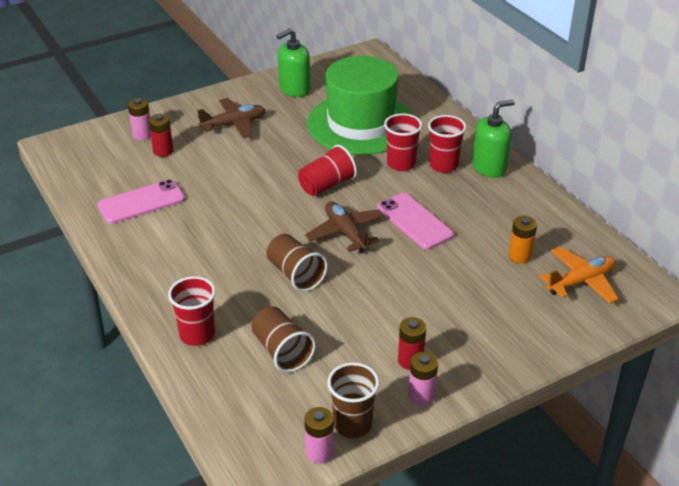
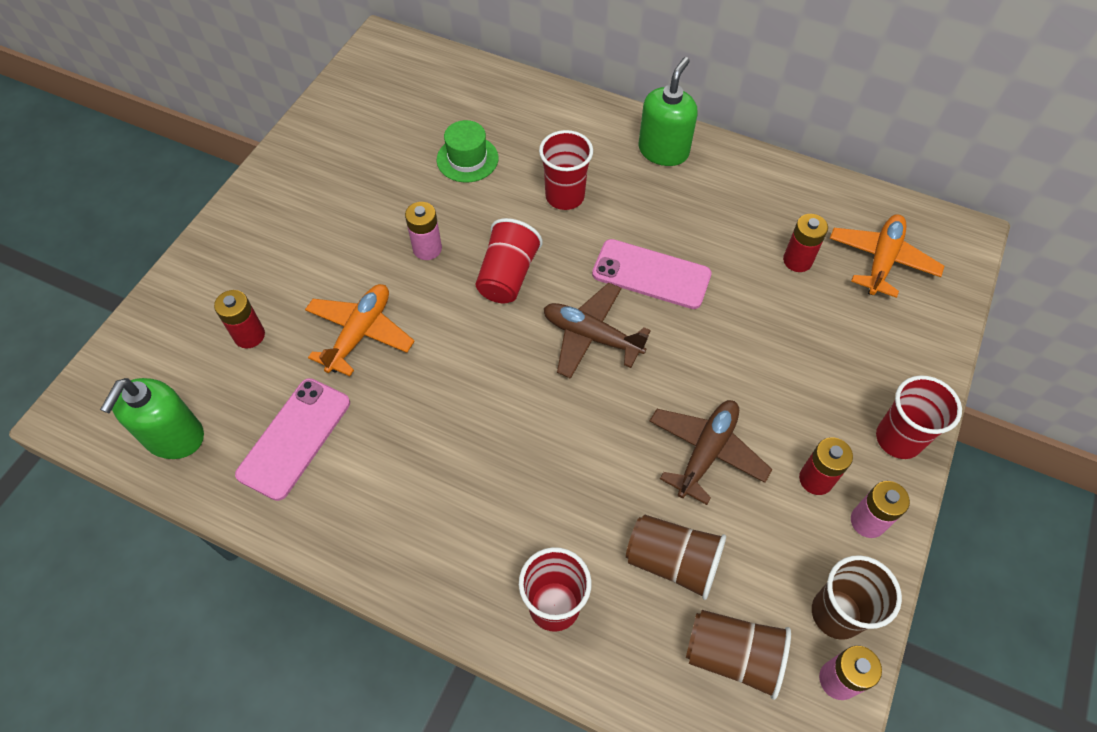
camera: 35 degrees left, 20 degrees up
pink battery [128,98,151,140] -> pink battery moved to [405,202,442,260]
brown plane [197,98,266,138] -> brown plane moved to [649,400,772,505]
brown cup [267,234,328,292] -> brown cup moved to [686,610,791,700]
green soap dispenser [276,28,310,97] -> green soap dispenser moved to [100,378,204,459]
green hat [307,56,413,155] -> green hat [437,120,498,182], size x0.41
red cup [428,115,466,173] -> red cup moved to [876,375,962,459]
orange battery [509,216,537,264] -> red battery [783,214,828,272]
none -> orange plane [305,284,415,376]

